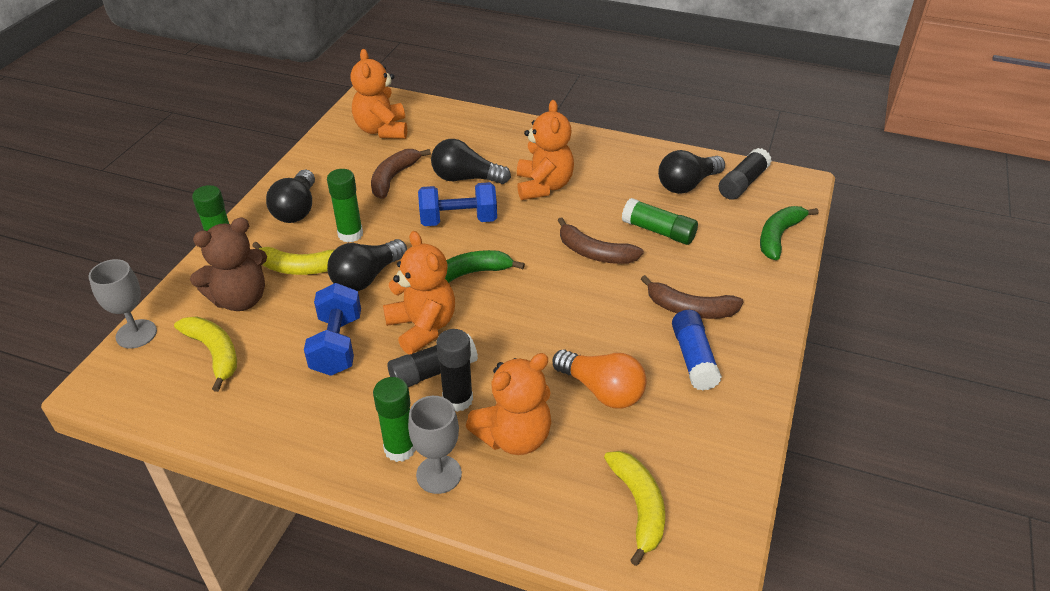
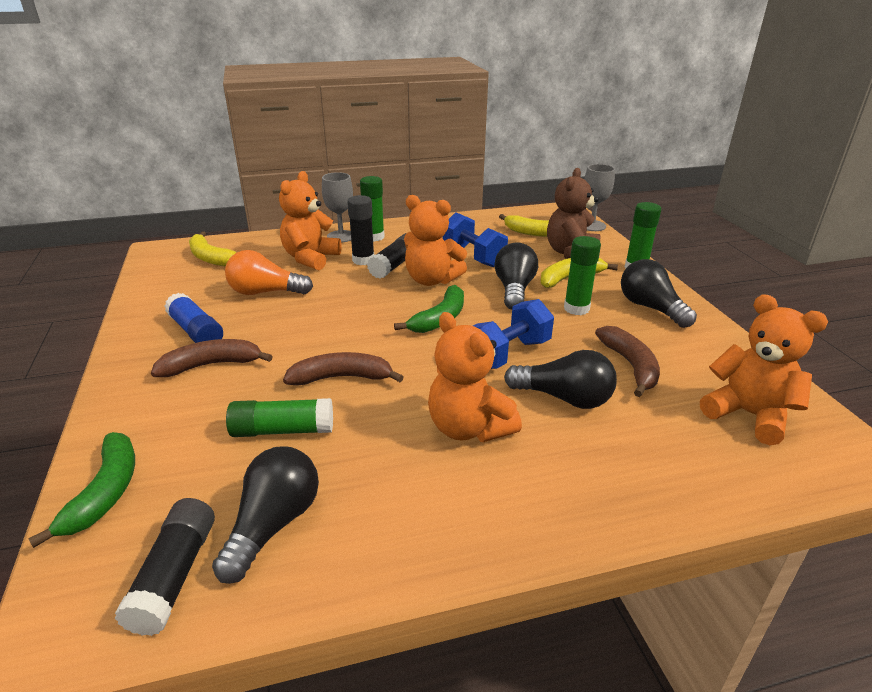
camera: 145 degrees right, 10 degrees down
black light bulb [431,139,511,184] -> black light bulb turned 45 degrees clockwise [504,350,617,409]

